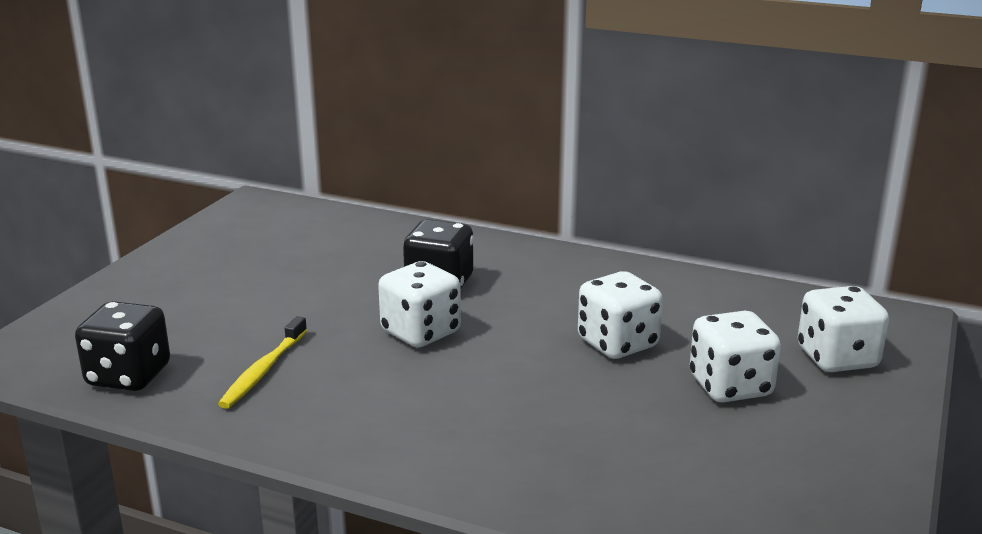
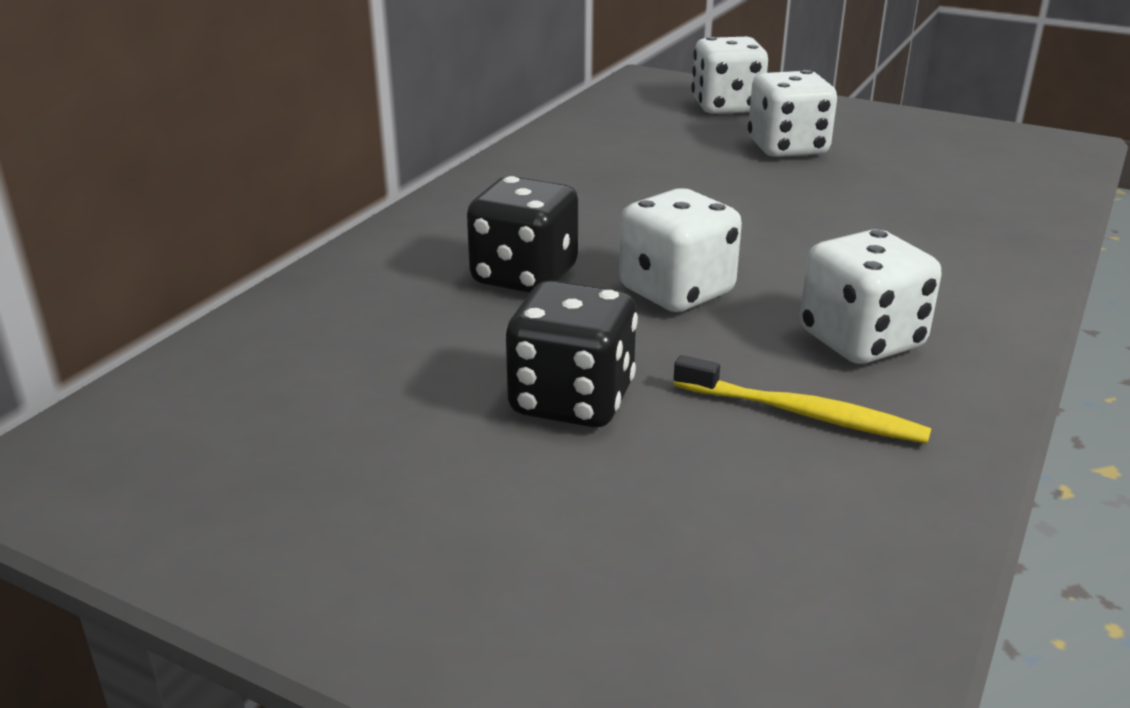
camera: 85 degrees left, 5 degrees up
black dice [75,301,170,391] -> black dice moved to [505,280,638,427]
white dice [578,271,663,359] -> white dice moved to [800,229,942,364]

